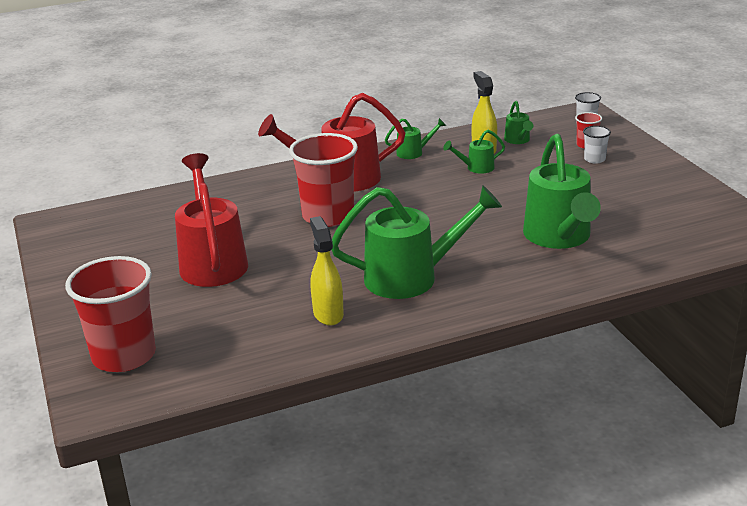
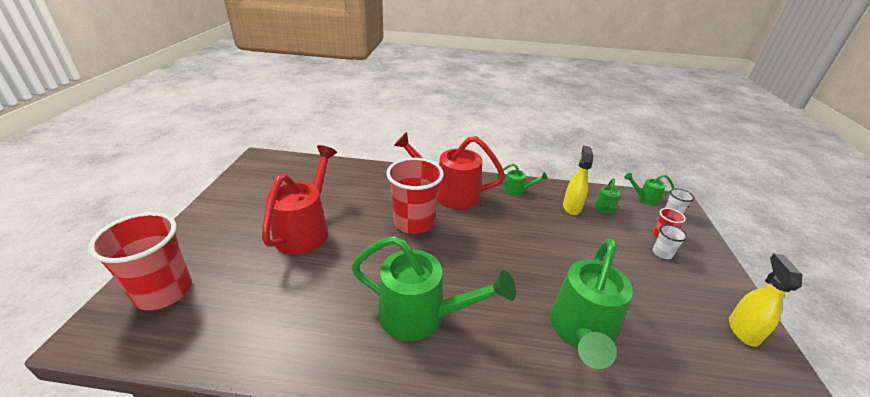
camera: 25 degrees right, 5 degrees up
yellow spray bottle [310,216,344,326] -> yellow spray bottle moved to [729,253,802,347]
green watering can [443,130,505,174] -> green watering can moved to [624,173,674,205]

